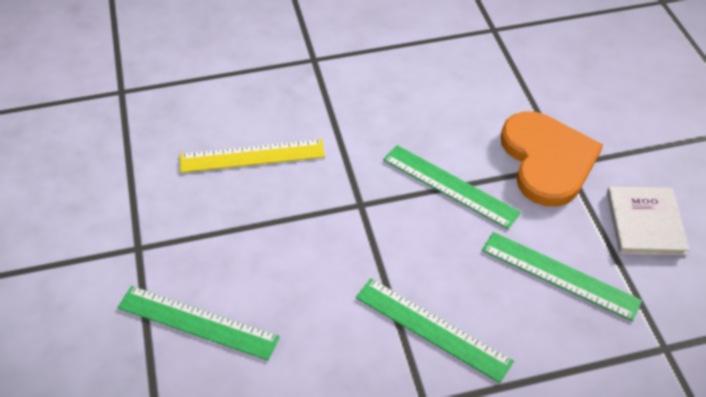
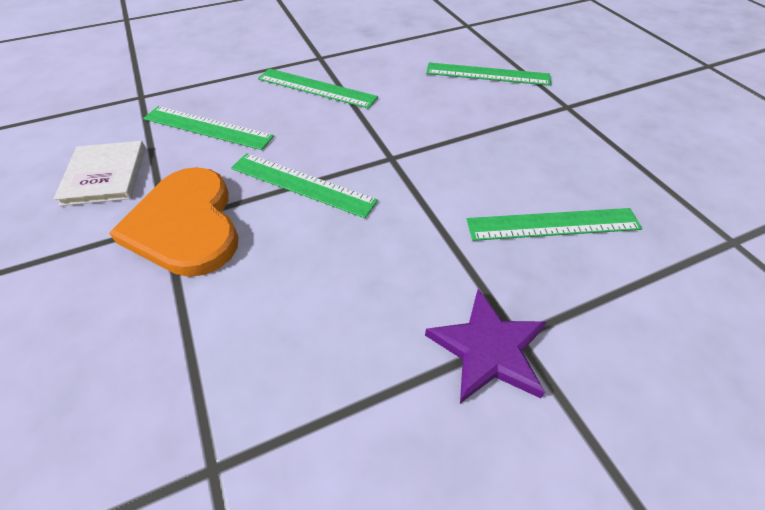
camera: 170 degrees right, 0 degrees up
yellow ruler [180,139,325,173] -> none
none -> purple star [425,289,547,403]
none -> green ruler [466,208,642,241]

